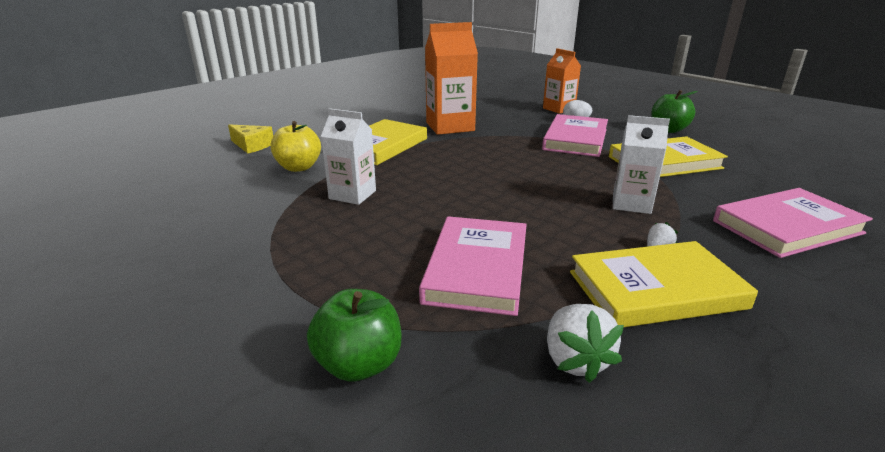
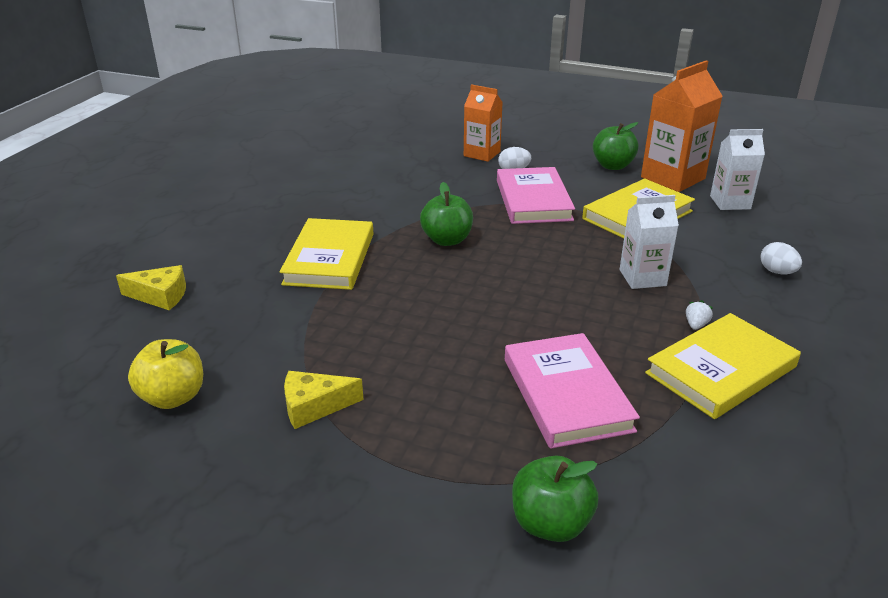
camera: 25 degrees left, 5 degrees up
yellow apple [270,121,321,172] -> yellow apple moved to [128,339,203,409]
white carton [321,108,376,205] -> white carton moved to [710,129,765,210]
orange carton [425,22,478,135] -> orange carton moved to [641,61,723,192]
white strawberry [547,304,624,383] -> none
pink book [713,188,873,258] -> white egg [760,242,802,274]
none -> yellow cheese [284,371,364,429]
none -> green apple [420,182,473,246]

